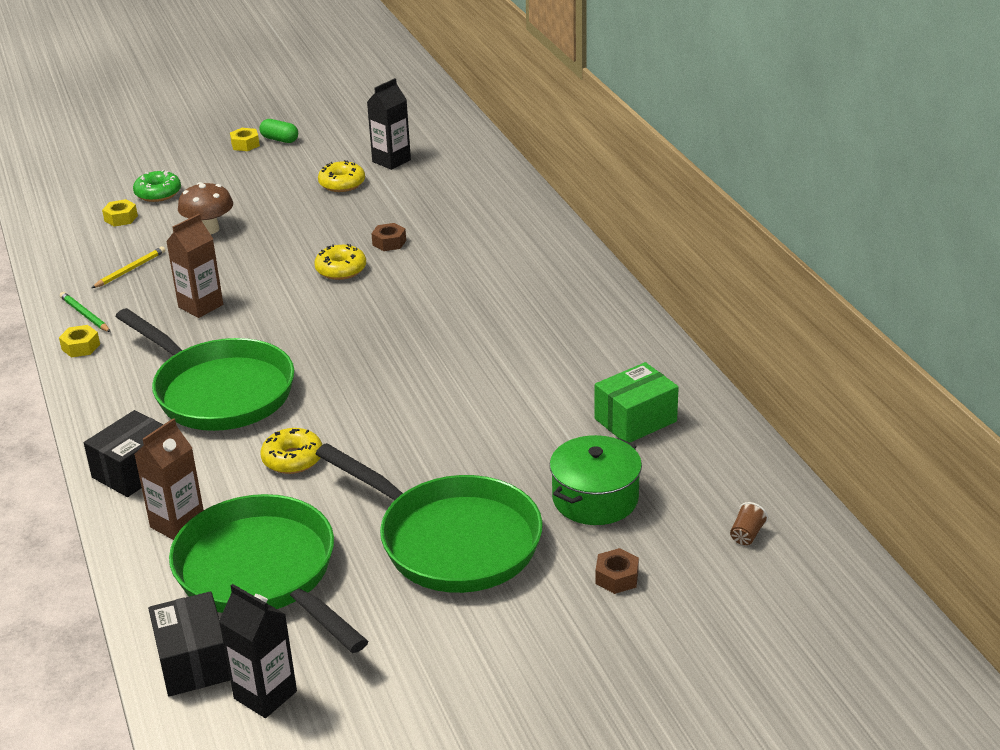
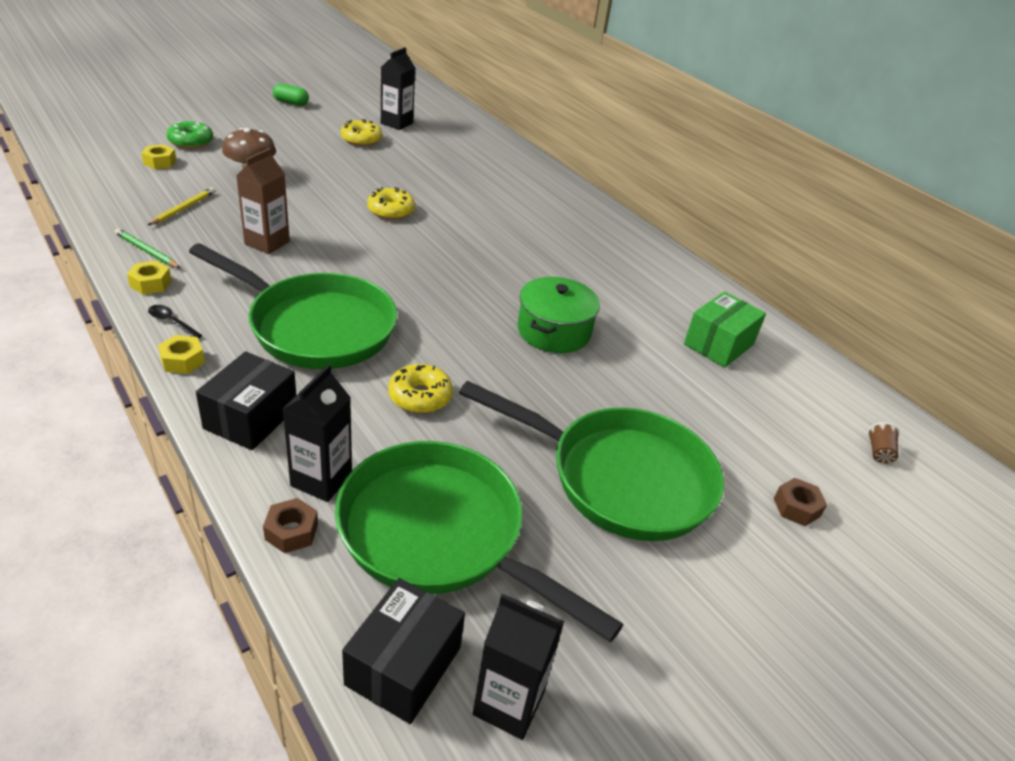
camera: 20 degrees left, 5 degrees up
brown carton [134,418,204,540] -> black carton [283,364,352,502]
black box [148,591,230,697] -> black box turned 60 degrees clockwise [342,578,465,724]
yellow nut [230,128,260,151] -> yellow nut moved to [158,335,205,374]
brown nut [371,223,406,251] -> brown nut moved to [263,498,318,553]
green pot [550,435,642,525] -> green pot moved to [518,277,600,353]
none -> black spoon [148,305,202,339]

